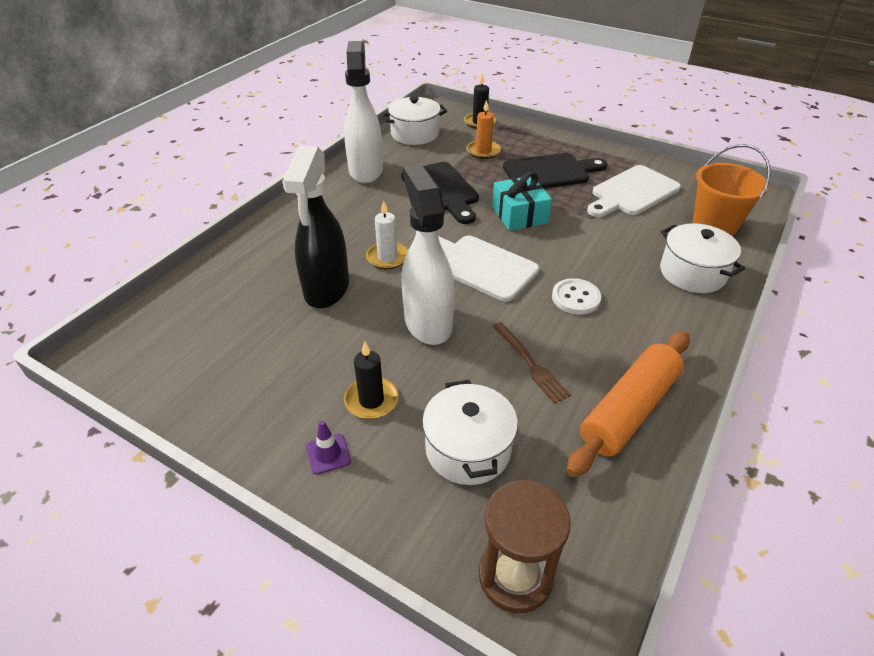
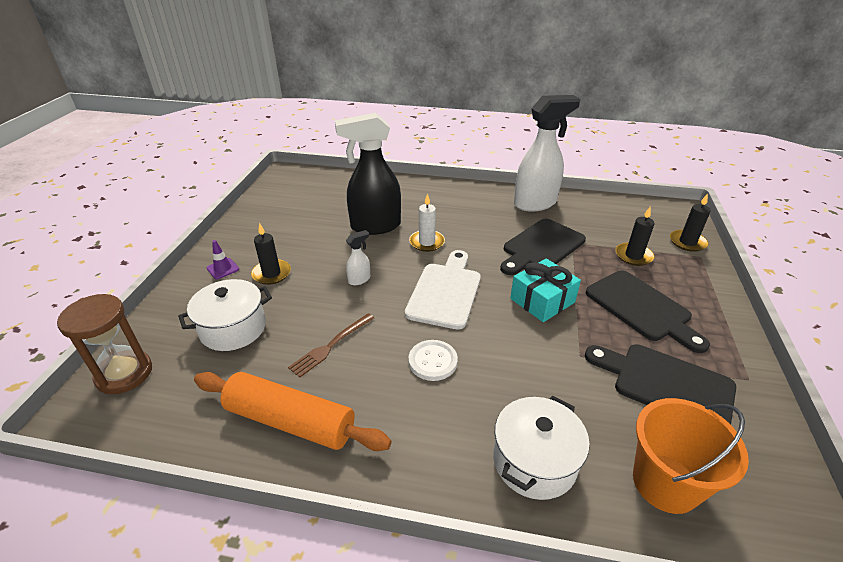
camera: 70 degrees right, 5 degrees down
white pot [381,96,447,145] -> none
white spray bottle [402,164,455,345] -> white spray bottle [346,230,370,285], size x0.42
orange candle [467,99,501,159] -> black candle [615,207,654,266]
white cutting board [587,165,681,217] -> black cutting board [585,344,736,425]

